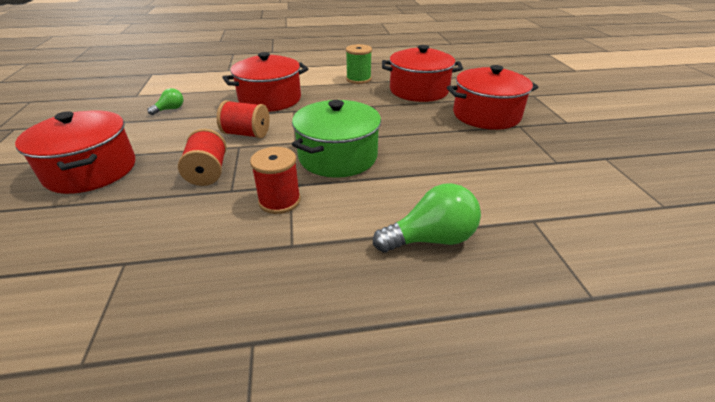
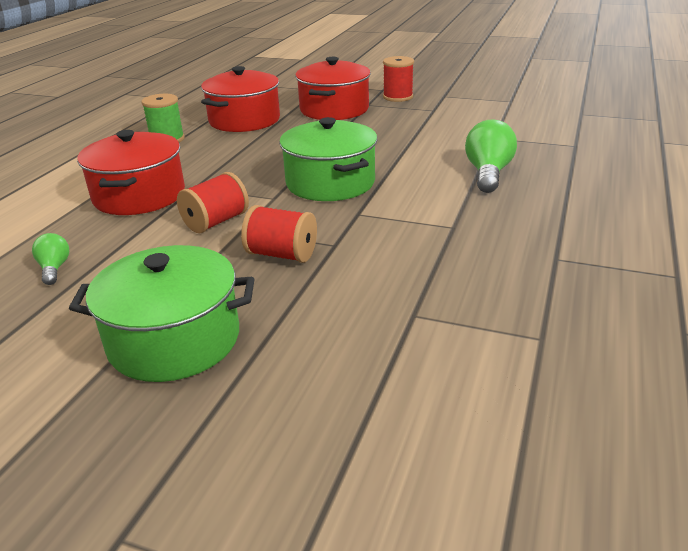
camera: 60 degrees left, 5 degrees down
red pot [15,110,135,194] -> green pot [69,245,254,382]
red spool [250,147,301,214] -> red spool moved to [383,56,414,102]

